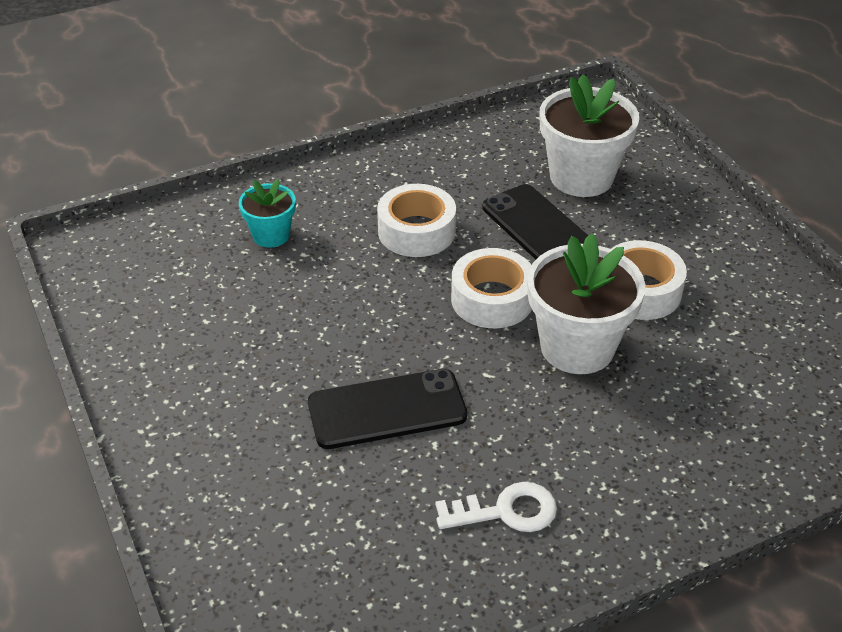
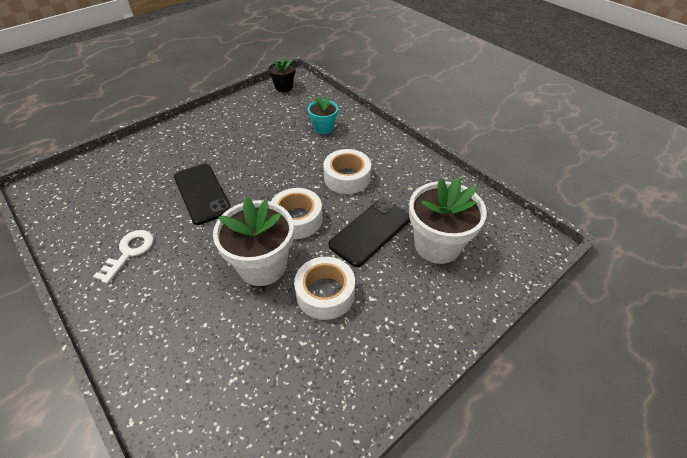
camera: 75 degrees right, 5 degrees up
white key [436,482,557,532] -> white key turned 135 degrees counterclockwise [93,230,154,284]
none -> black flower pot [268,57,295,92]

